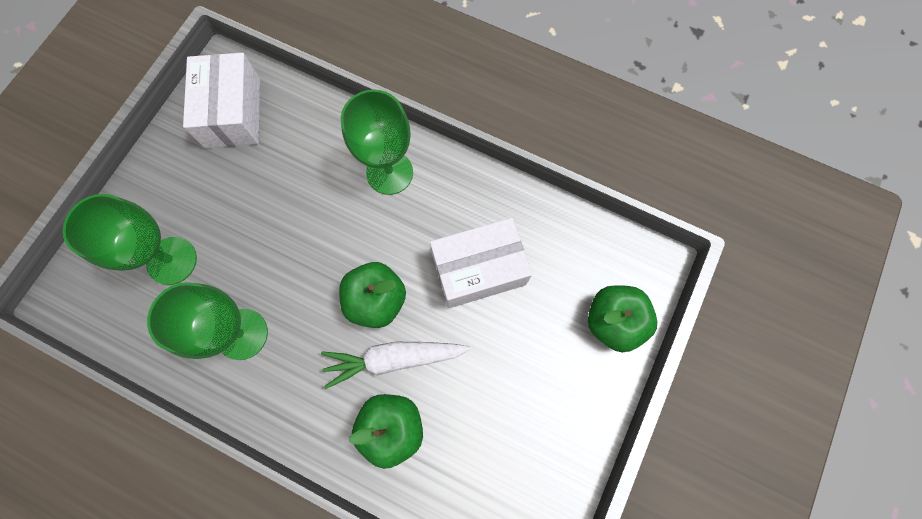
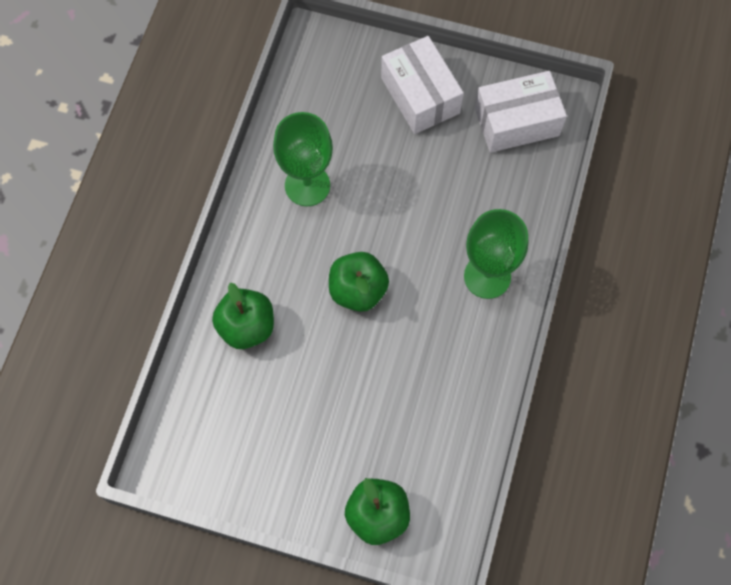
camera: 80 degrees right, 5 degrees down
green goblet [63,194,197,285] -> none
white carrot [321,342,471,389] -> none
white box [430,218,532,308] -> white box moved to [381,36,464,134]

